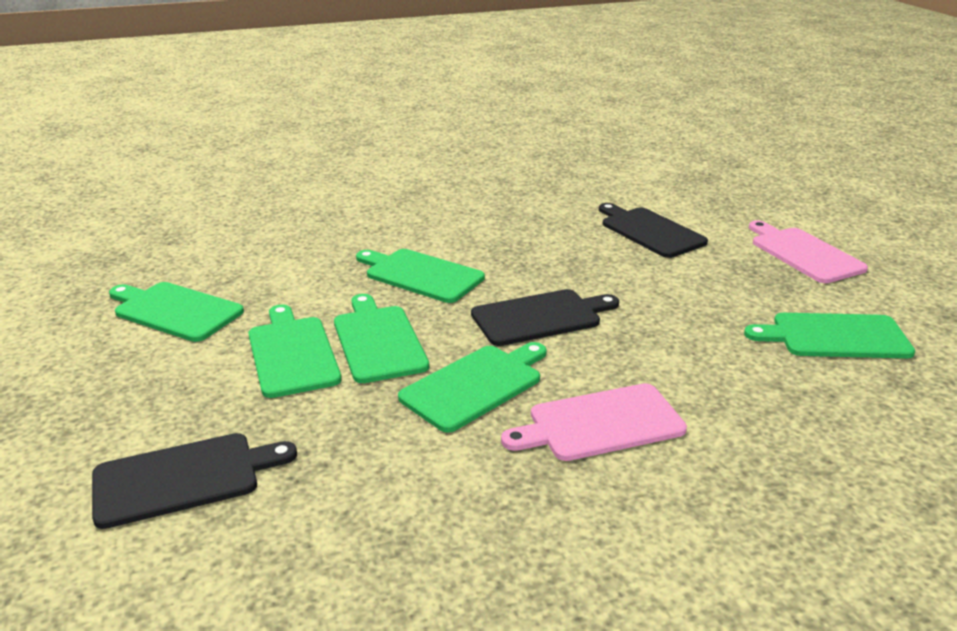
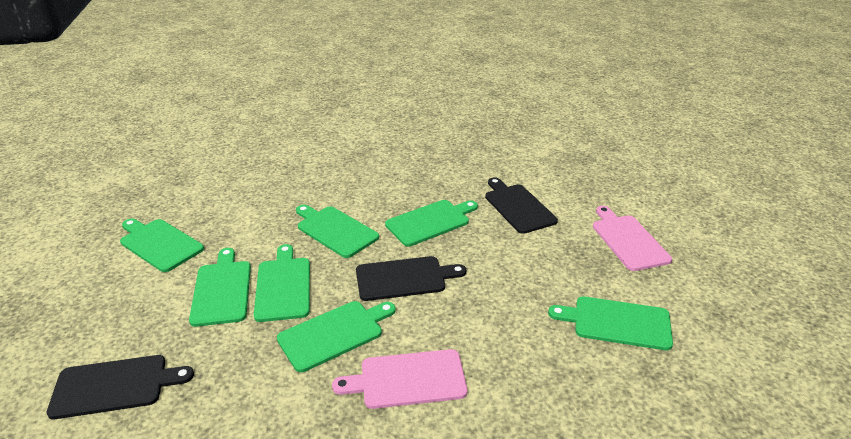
camera: 10 degrees right, 5 degrees up
none -> green cutting board [385,200,478,246]

